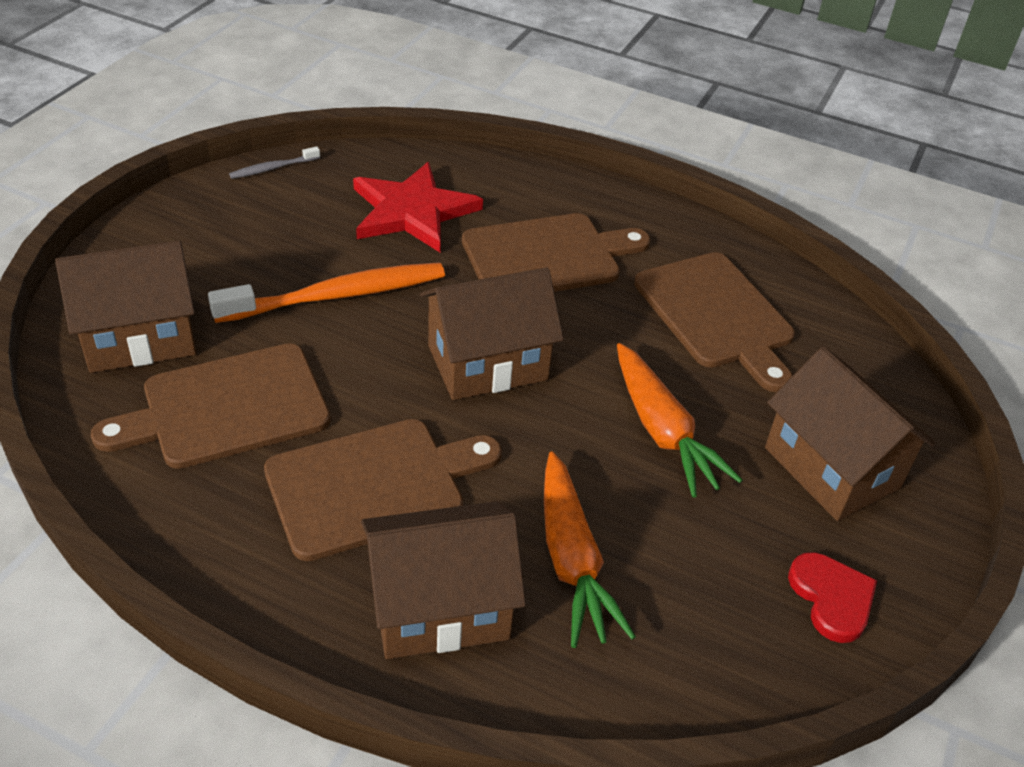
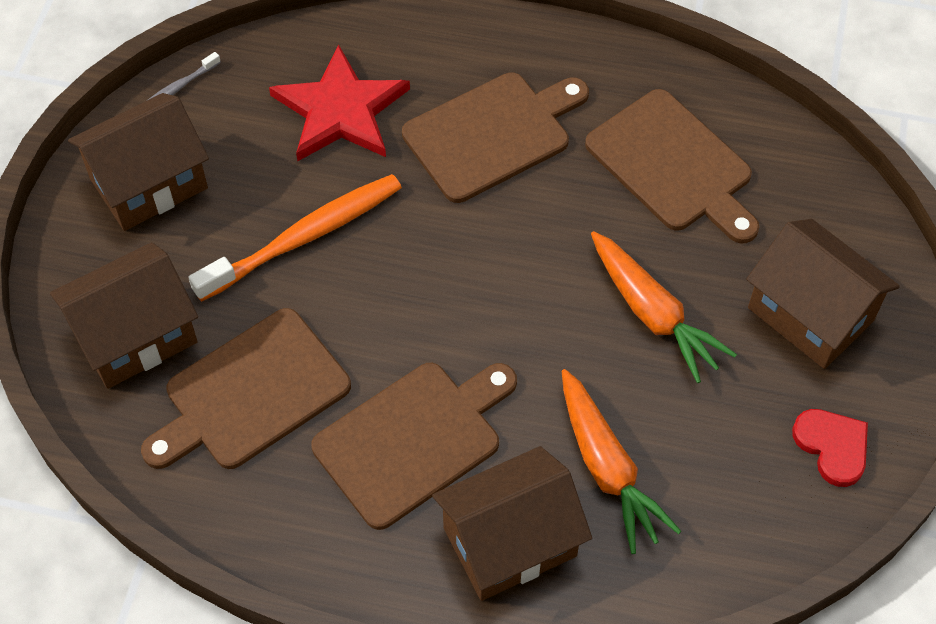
camera: 10 degrees left, 15 degrees up
brown house [420,267,564,400] -> brown house moved to [68,93,209,231]

